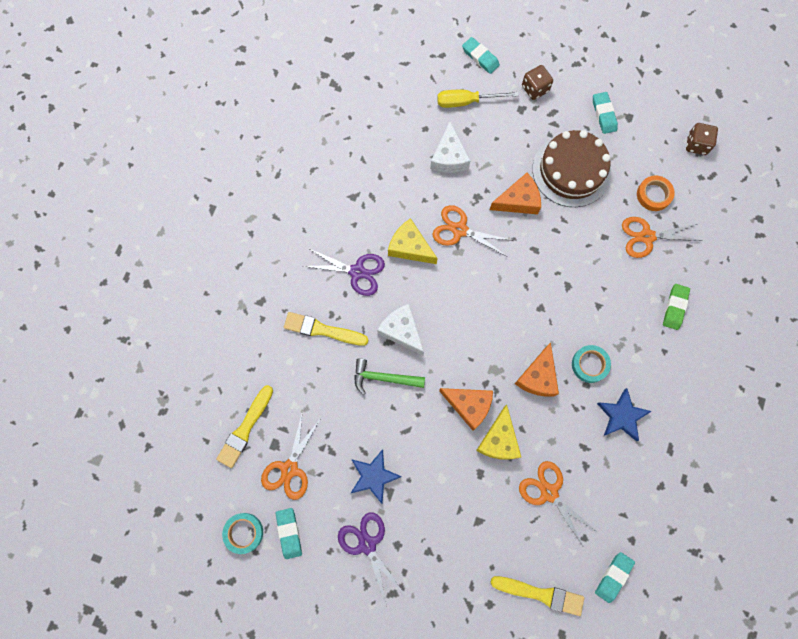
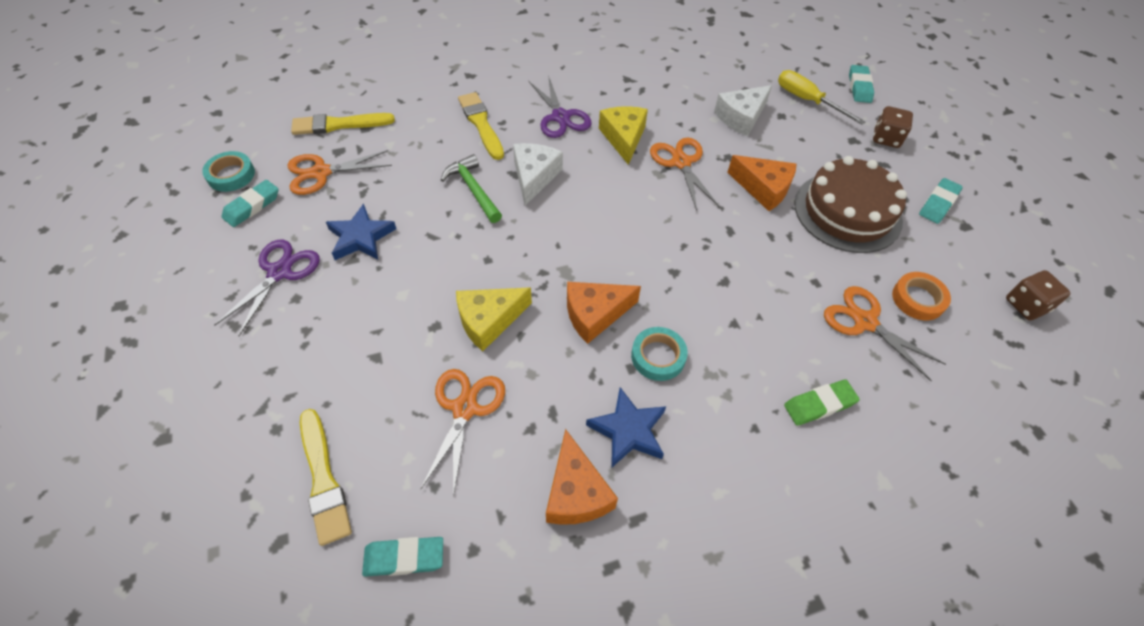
camera: 50 degrees right, 20 degrees down
orange cheese [439,388,493,431] -> orange cheese moved to [546,429,618,525]

